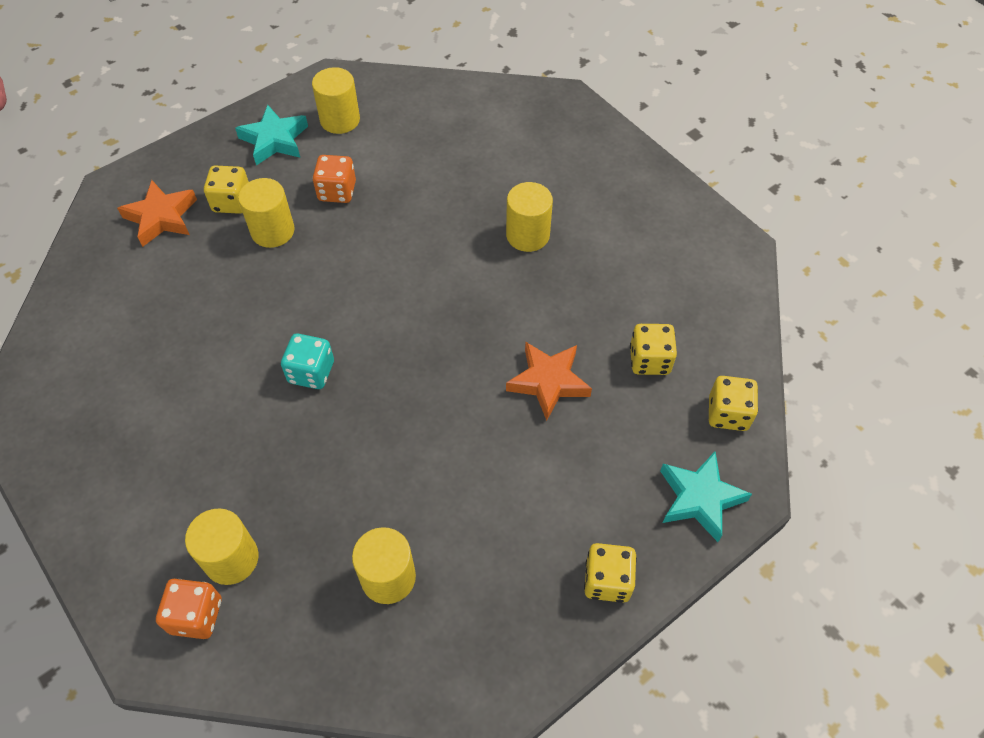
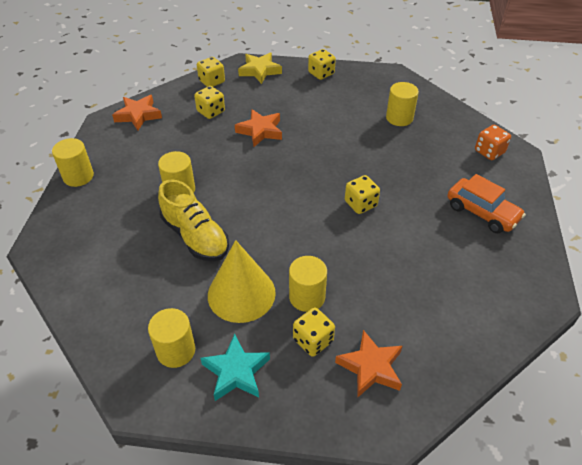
camera: 135 degrees left, 10 degrees down
yellow cylinder [185,508,259,585] -> yellow cylinder moved to [52,138,94,187]
turquoise dice [281,334,334,389] -> yellow dice [345,175,380,214]
orange dice [313,155,356,203] -> yellow cone [208,240,276,323]
turquoise star [660,452,752,542] -> yellow star [238,52,282,84]
none -> orange star [112,95,162,131]
none -> yellow shoe [158,180,229,261]
none -> orange car [447,174,526,233]

